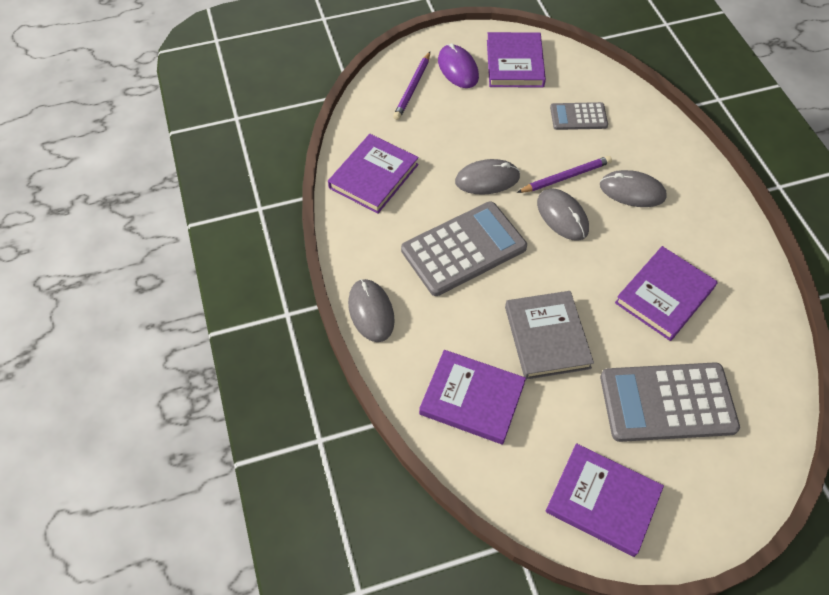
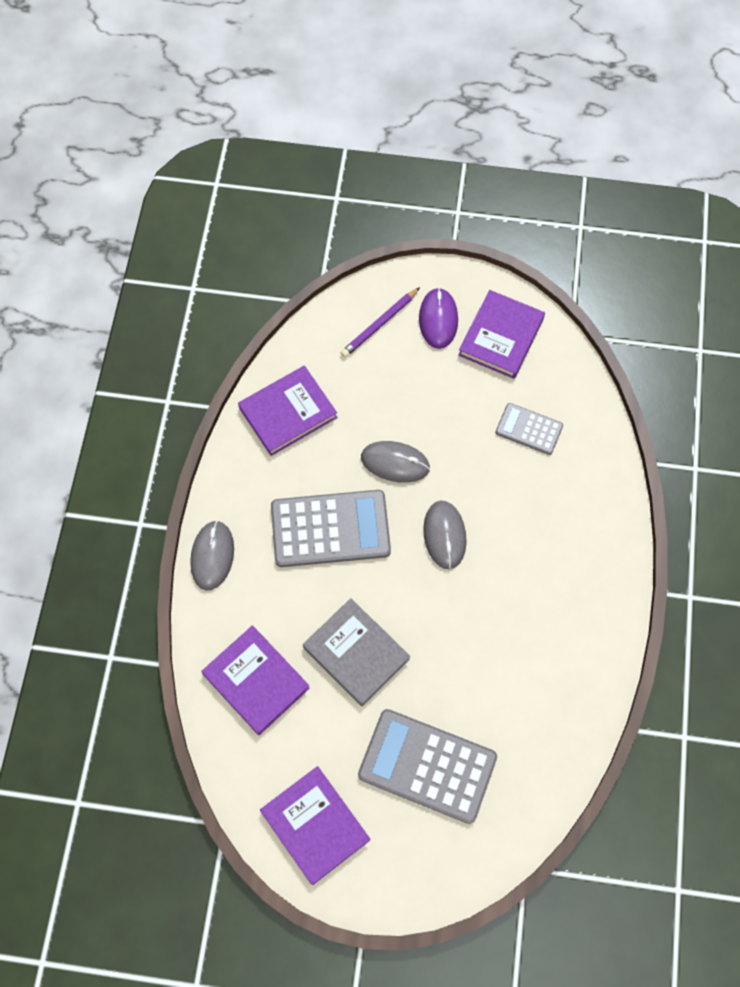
camera: 25 degrees right, 10 degrees up
grey book [505,291,594,380] -> grey book turned 60 degrees counterclockwise [303,598,410,706]
purple pencil [517,156,612,193] -> none
grey mouse [600,170,667,207] -> none
purple book [615,246,718,341] -> none

